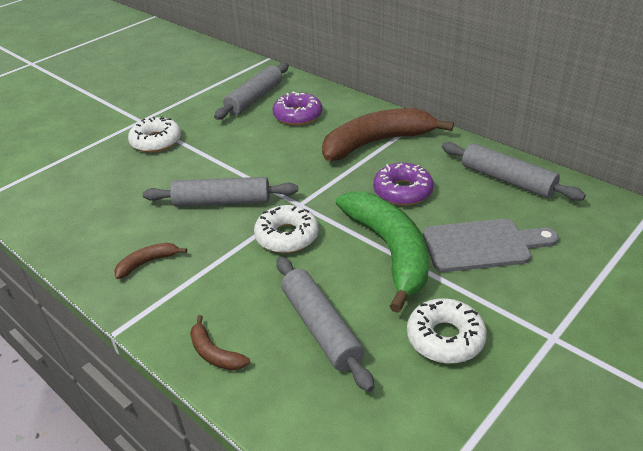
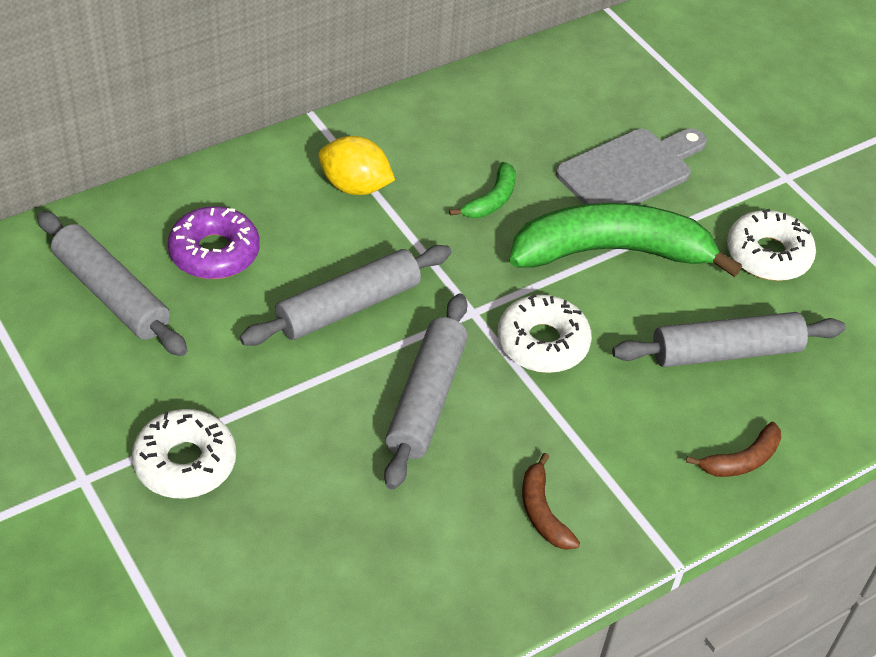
camera: 80 degrees left, 10 degrees up
brown banana [322,108,454,161] -> yellow lemon [318,136,395,195]
purple donut [373,163,434,205] -> green banana [449,162,516,218]
grey cutting board [423,219,559,272] -> grey cutting board turned 45 degrees clockwise [556,128,707,205]
grey rolling pin [442,142,586,201] -> grey rolling pin moved to [240,245,451,346]

